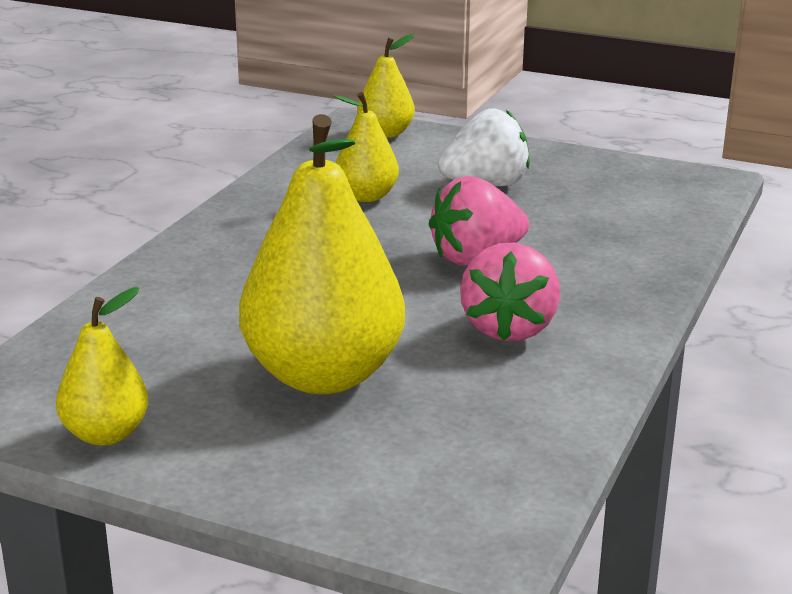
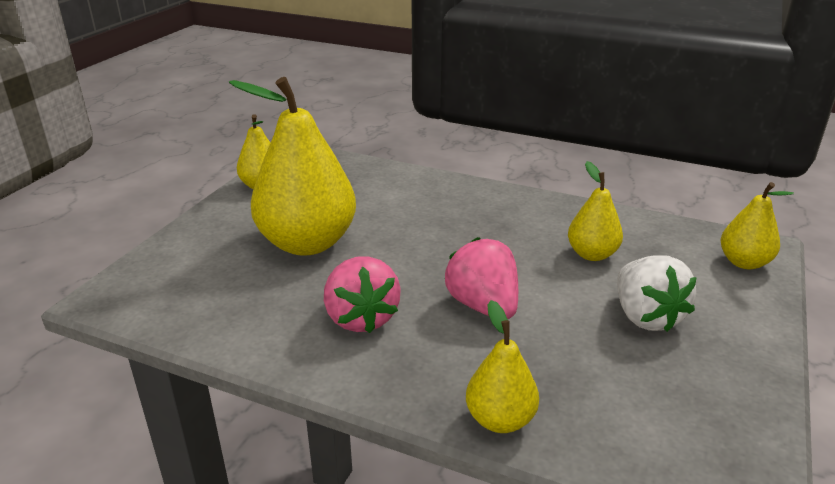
camera: 90 degrees right, 5 degrees up
pink strawberry [460,242,560,341] -> pink strawberry turned 120 degrees counterclockwise [324,256,401,333]
none -> yellow pear [466,300,539,433]

